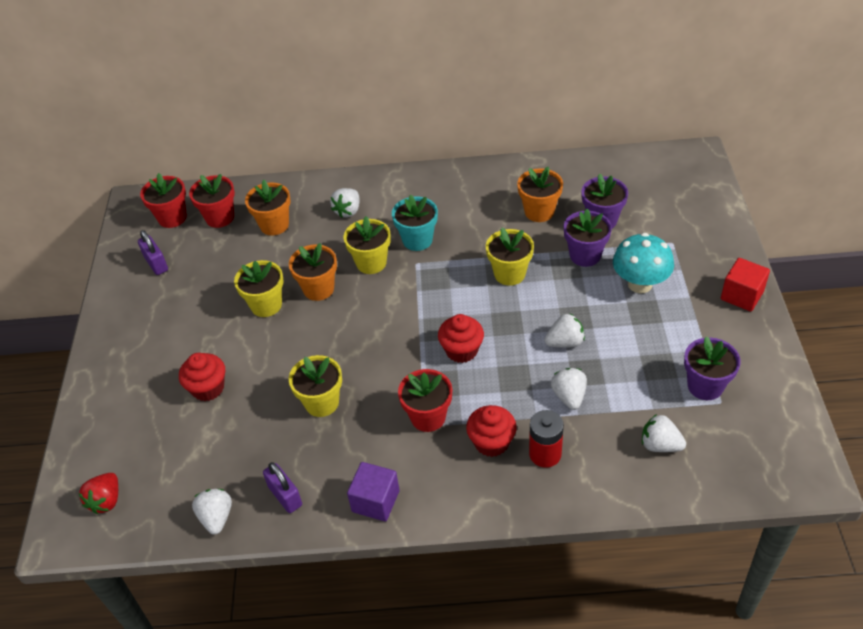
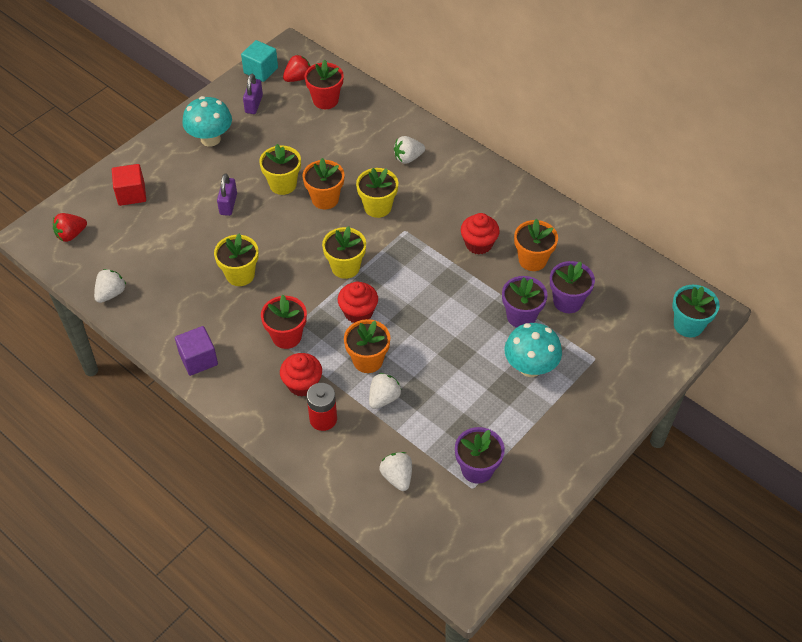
camera: 40 degrees right, 5 degrees up
red flower pot [140,173,187,228] -> red strawberry [283,55,311,82]
red cupcake [179,353,225,401] -> red cupcake moved to [461,213,500,254]
orange flower pot [245,180,291,236] -> orange flower pot moved to [344,319,390,373]
purple padlock [263,462,302,513] -> purple padlock moved to [217,174,237,216]
turquoise flower pot [392,195,438,251] -> turquoise flower pot moved to [672,285,720,338]
yellow flower pot [486,228,534,286] -> yellow flower pot moved to [322,226,366,279]
white strawberry [544,314,585,348] -> none
red cube [721,258,770,311] -> red cube moved to [112,164,146,206]
none -> turquoise mushroom [182,96,232,147]
none -> turquoise cube [241,40,278,82]

